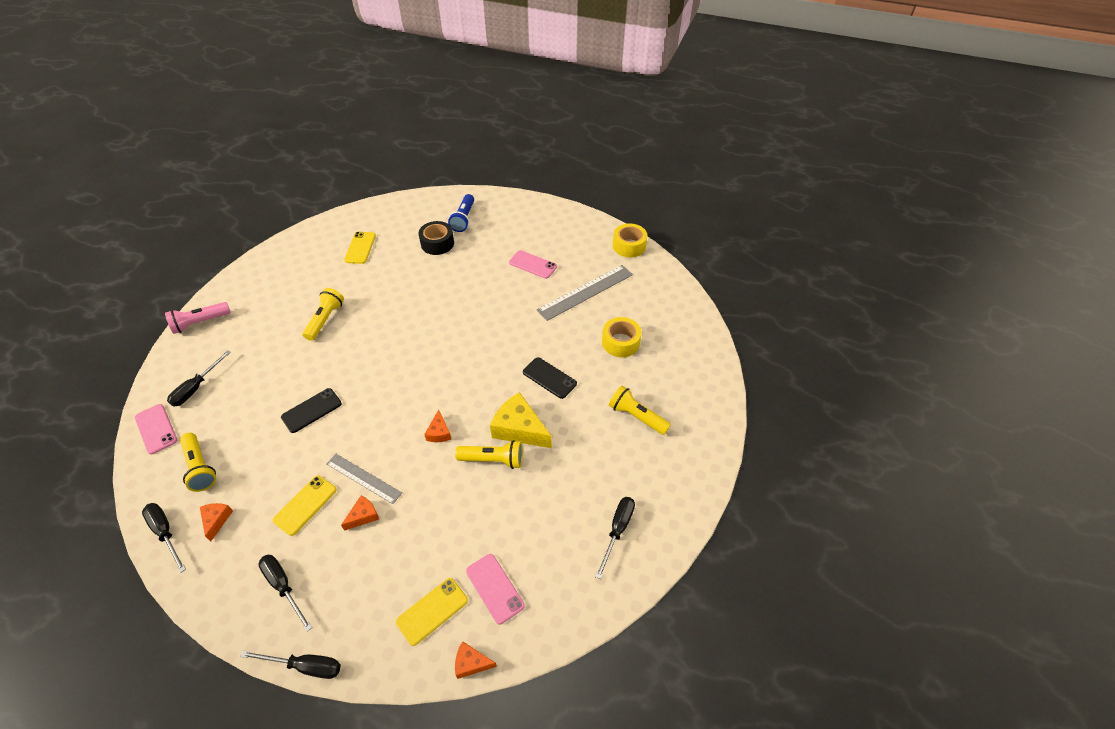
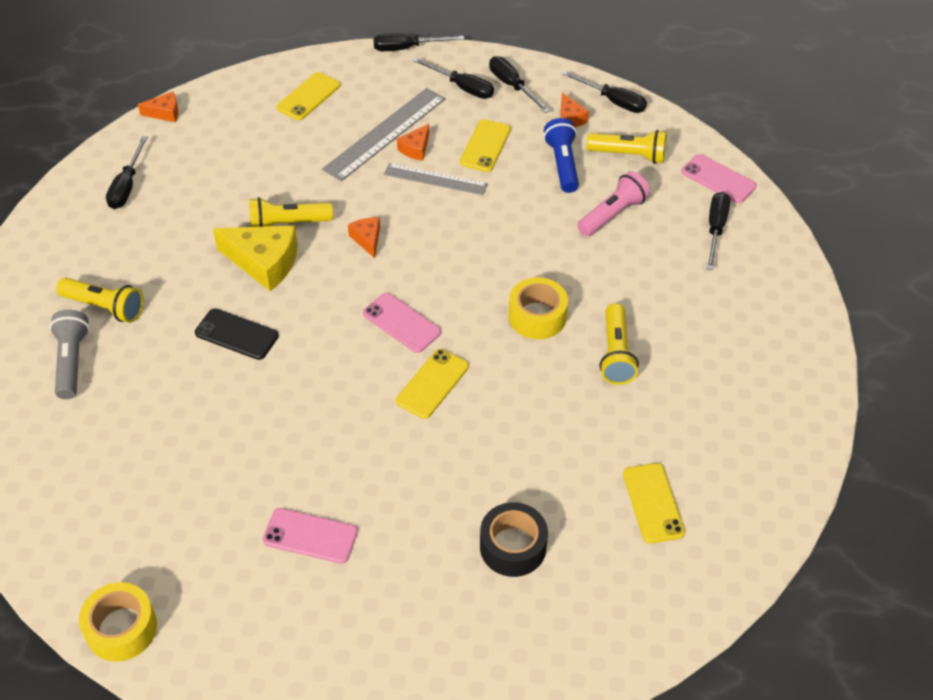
camera: 165 degrees right, 0 degrees up
pink flashlight [165,302,231,334] -> pink flashlight moved to [577,171,650,237]
yellow flashlight [180,433,216,492] -> yellow flashlight turned 150 degrees clockwise [587,130,667,164]
black phone [281,388,342,433] -> none
blue flashlight [448,194,474,232] -> blue flashlight moved to [543,118,579,193]
orange cheese [455,641,497,679] -> orange cheese moved to [138,92,179,122]
pink phone [466,554,525,624] -> pink phone moved to [363,293,441,353]
grey ruler [537,265,633,321] -> grey ruler moved to [322,88,445,181]
yellow tape [602,317,642,357] -> yellow tape moved to [508,277,568,339]
none -> grey flashlight [49,310,90,399]
none -> yellow phone [396,349,469,419]
none -> black screwdriver [489,56,550,113]

